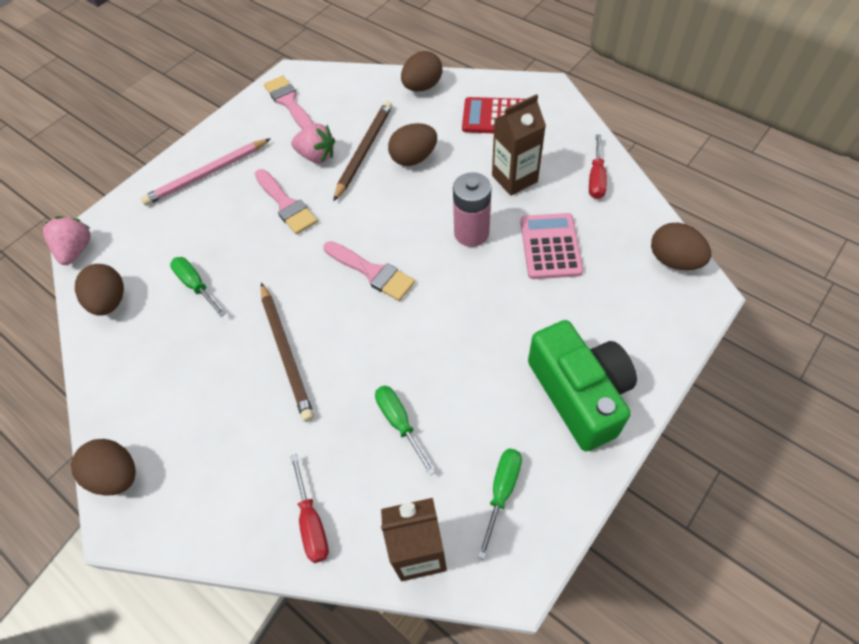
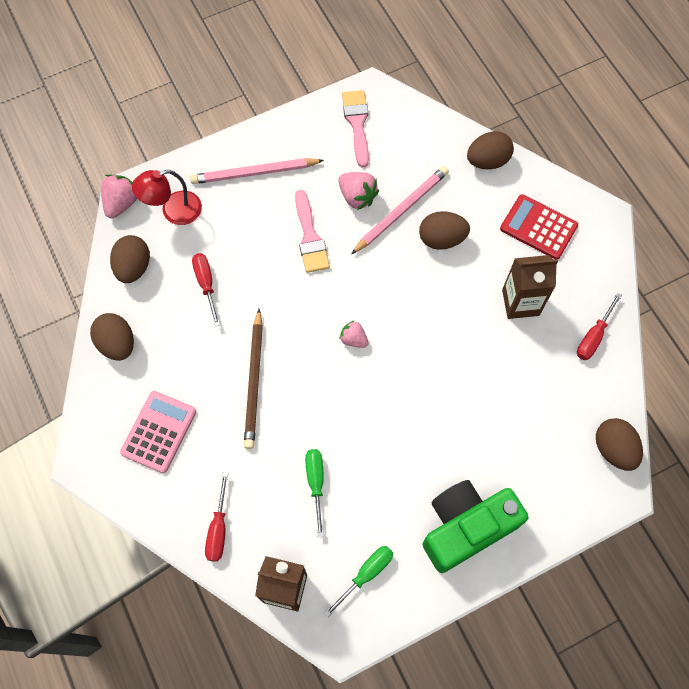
camera: 20 degrees right, 10 degrees up
brown egg [71,439,136,496] -> brown egg moved to [90,313,134,361]
green screwdriver [170,257,226,317] -> red screwdriver [192,253,220,327]
pink brush [323,241,415,301] -> pink strawberry [339,320,369,348]
brown pencil [333,101,392,201] -> pink pencil [351,166,449,254]
pink battery [453,172,492,247] -> none
pink calculator [520,213,583,279] -> pink calculator moved to [120,391,196,473]
green camera [528,320,637,451] -> green camera turned 120 degrees counterclockwise [423,480,528,573]
none -> red lamp [132,170,202,225]

